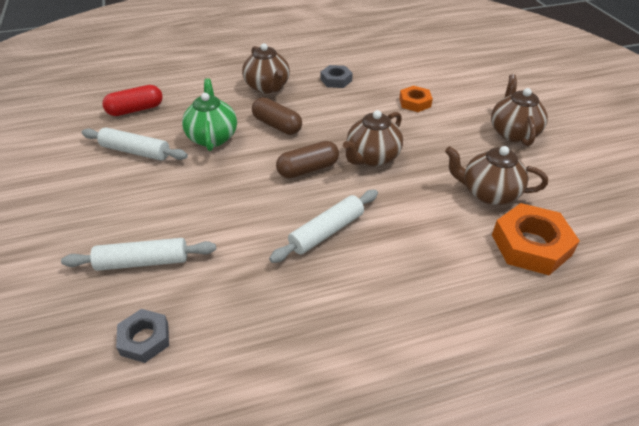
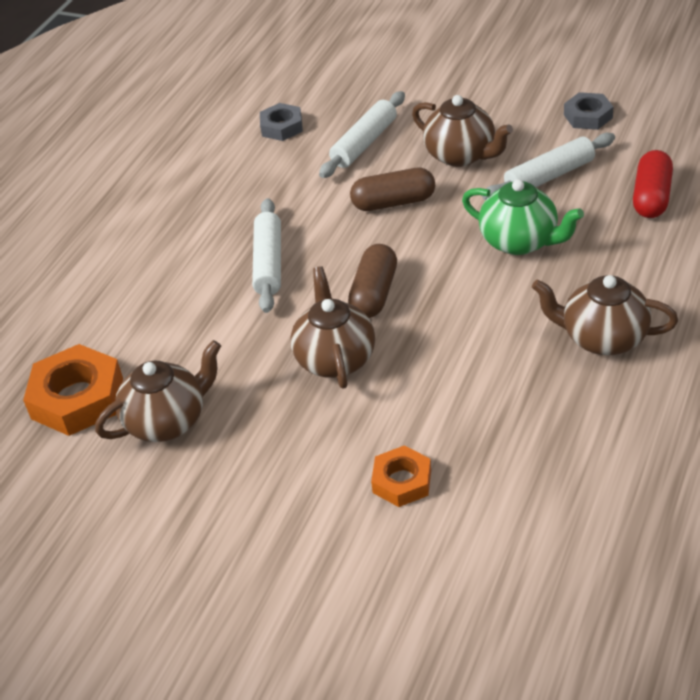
camera: 135 degrees right, 0 degrees up
brown capsule [252,97,302,135] -> brown capsule moved to [350,168,435,211]
grey nut [320,65,353,88] -> grey nut moved to [564,92,613,130]
brown teapot [491,74,548,146] -> brown teapot moved to [412,95,513,167]

